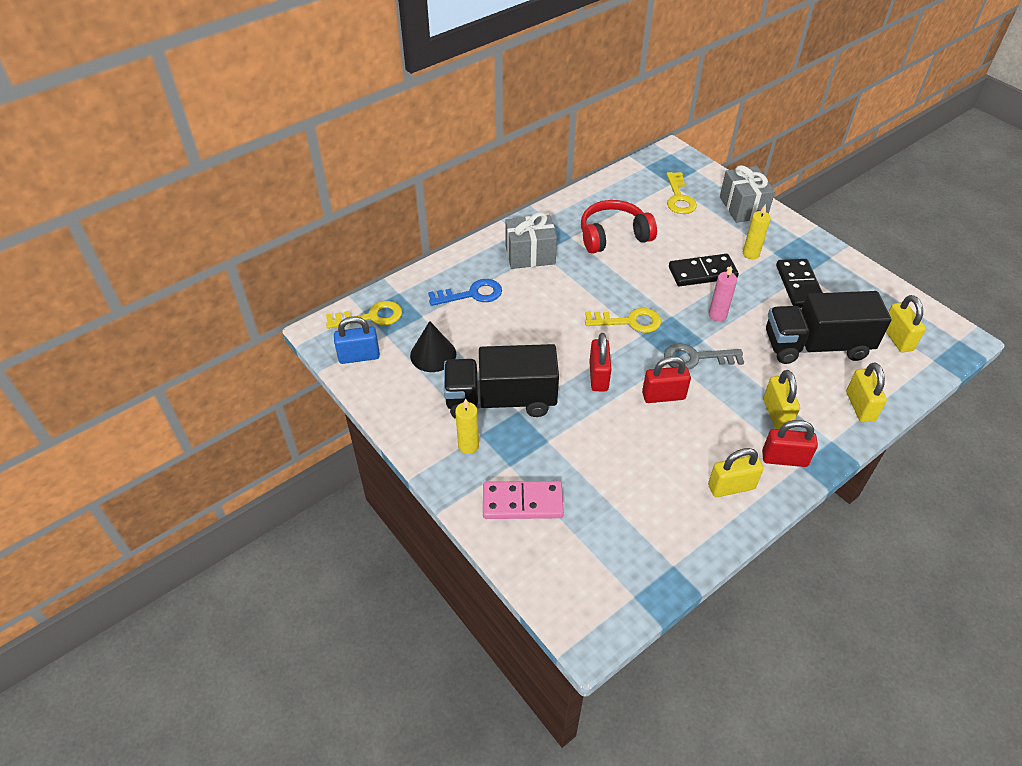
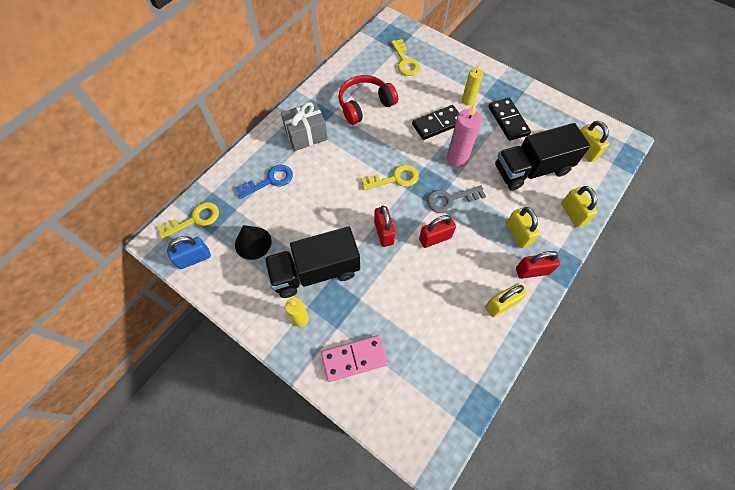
camera: 15 degrees left, 15 degrees up
pink candle [709,266,737,322] -> pink candle [447,103,482,167], size x1.56
grey gift [720,165,775,223] -> none

